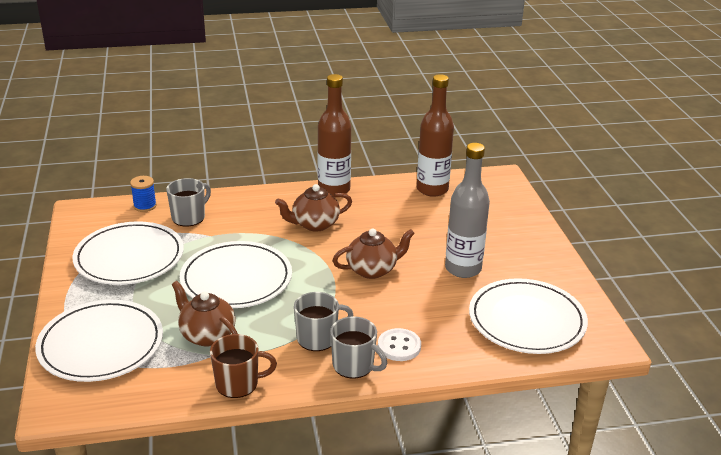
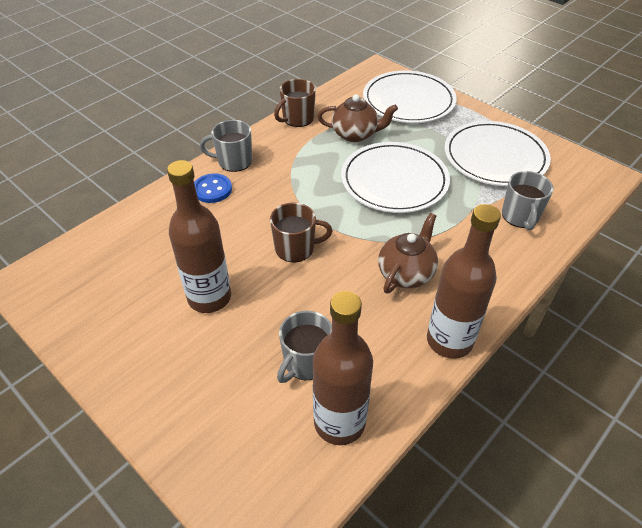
camera: 145 degrees right, 15 degrees up
blue spool [130,176,157,212] -> none
grey mug [294,292,353,351] -> grey mug moved to [277,311,332,383]
brown teapot [332,228,415,279] -> brown mug [270,203,332,262]
white button [378,328,421,361] -> blue button [194,173,232,203]
grey bottle [445,143,490,278] -> brown bottle [167,160,231,313]
white plate [469,278,588,354] -> none

